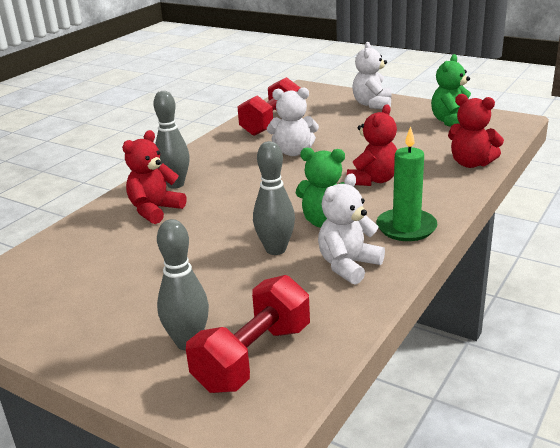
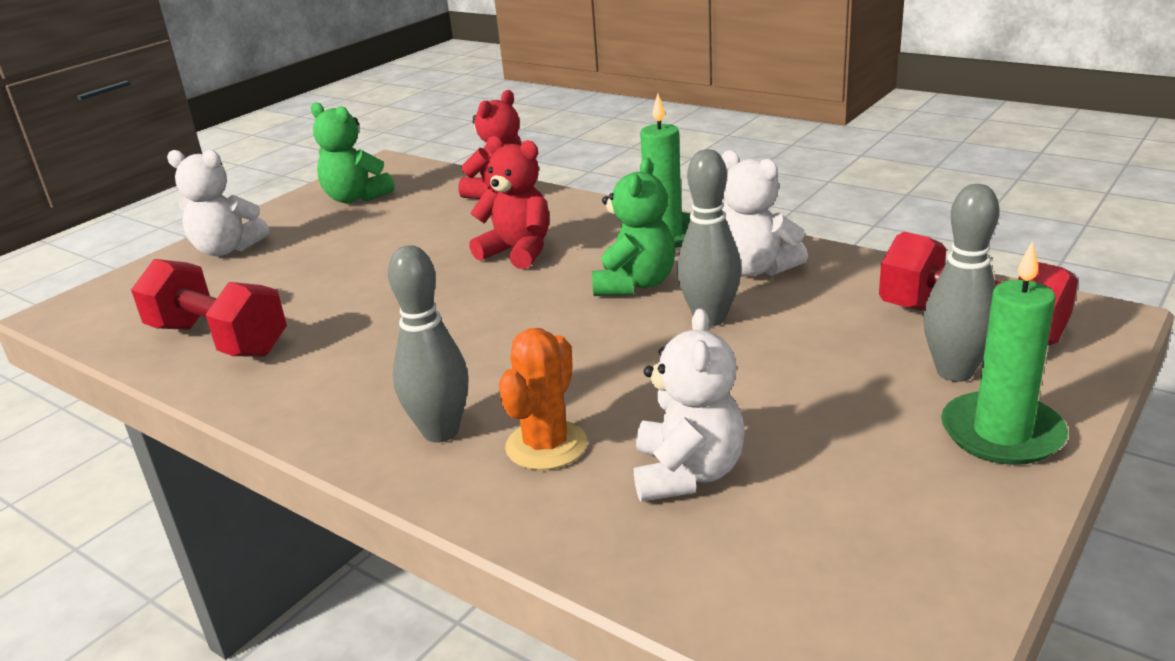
camera: 85 degrees left, 0 degrees up
red teddy bear [122,130,186,224] -> orange cactus [499,328,587,470]
white teddy bear [267,87,319,156] -> white teddy bear moved to [634,308,745,502]
none -> green candle [941,241,1068,465]

